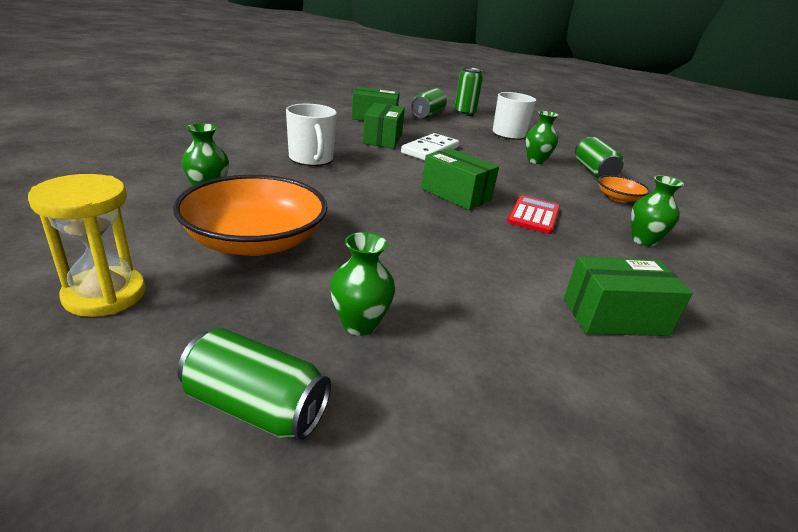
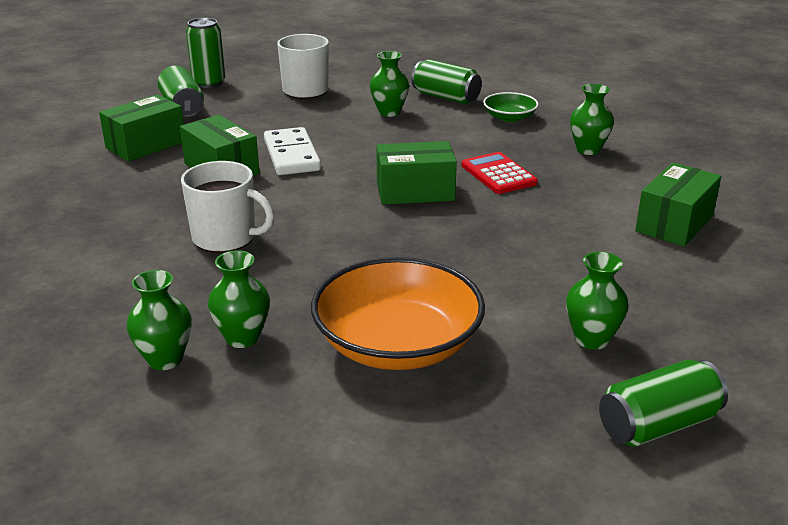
camera: 45 degrees left, 0 degrees up
yellow hourglass [28,174,146,317] -> none
orange bowl [598,175,650,203] -> green bowl [483,92,539,122]
none -> green vase [127,270,192,370]

